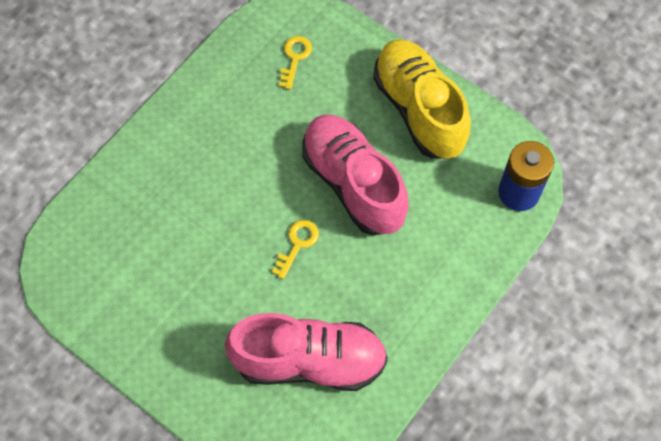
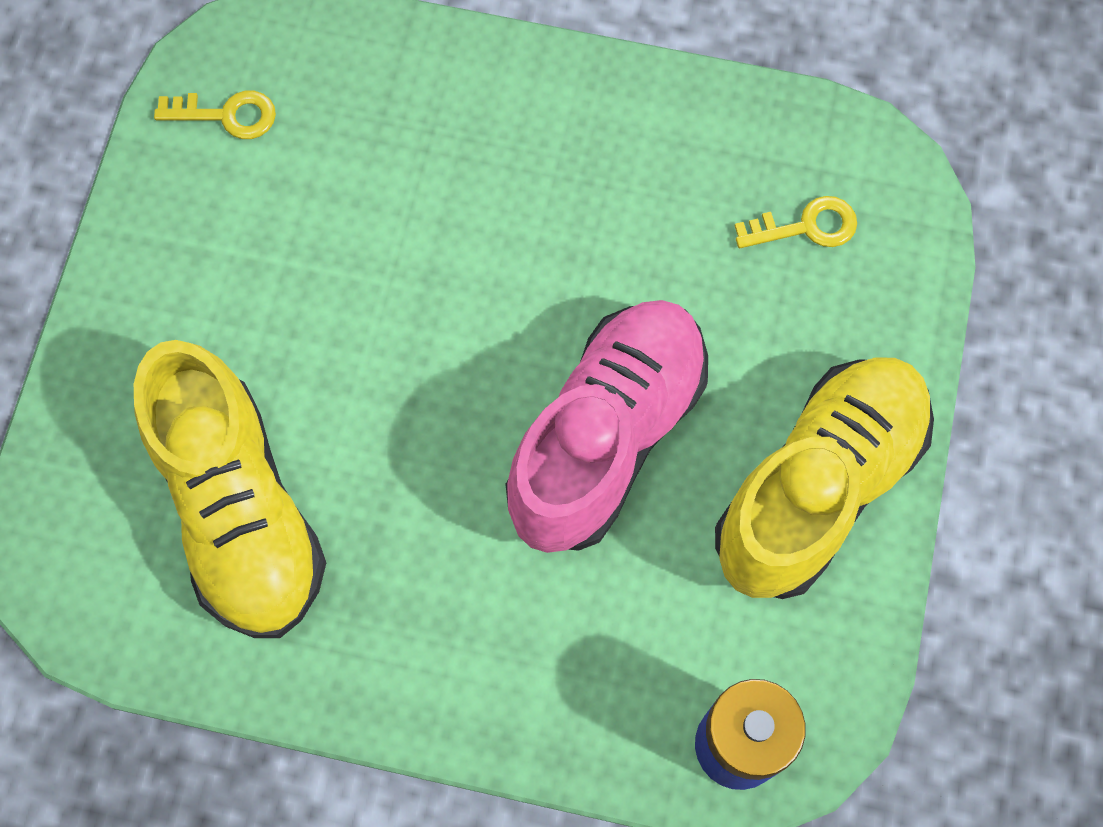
camera: 65 degrees right, 5 degrees up
pink shoe [225,313,388,391] -> yellow shoe [134,340,326,638]
yellow key [272,220,319,279] -> yellow key moved to [154,91,276,139]

